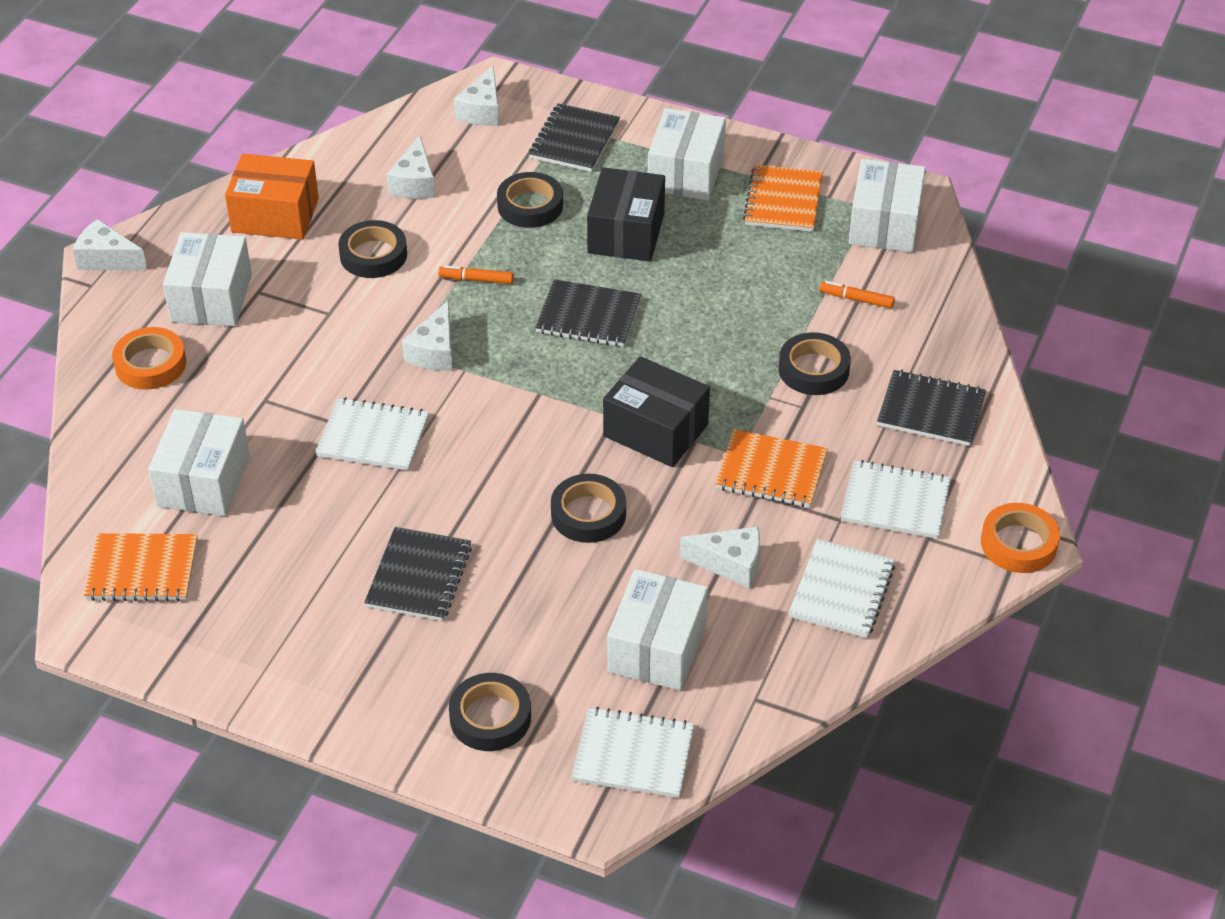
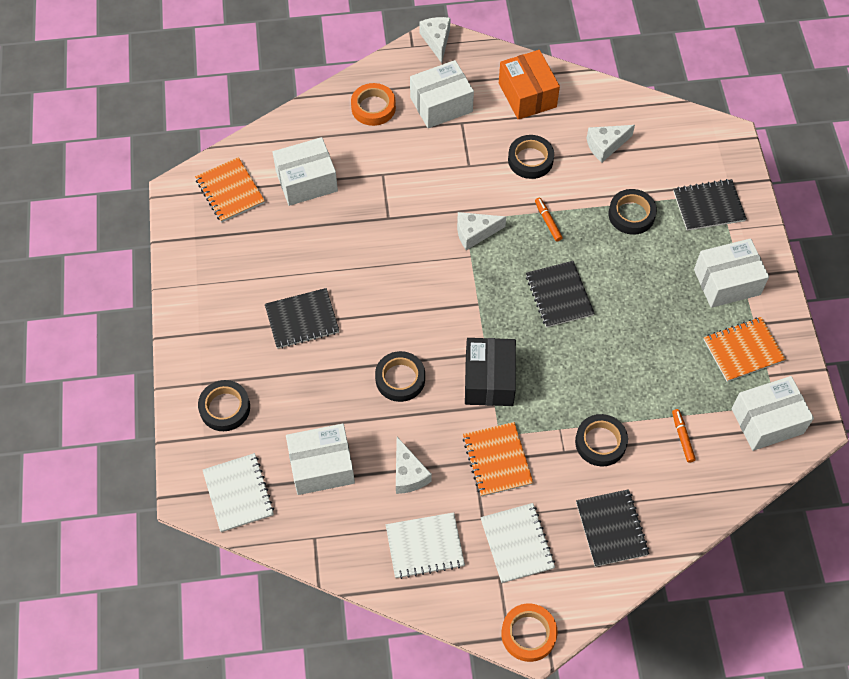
camera: 60 degrees right, 15 degrees up
white notebook [315,397,429,471] -> none
white cheese [454,66,499,126] -> none
black box [587,167,665,262] -> none

